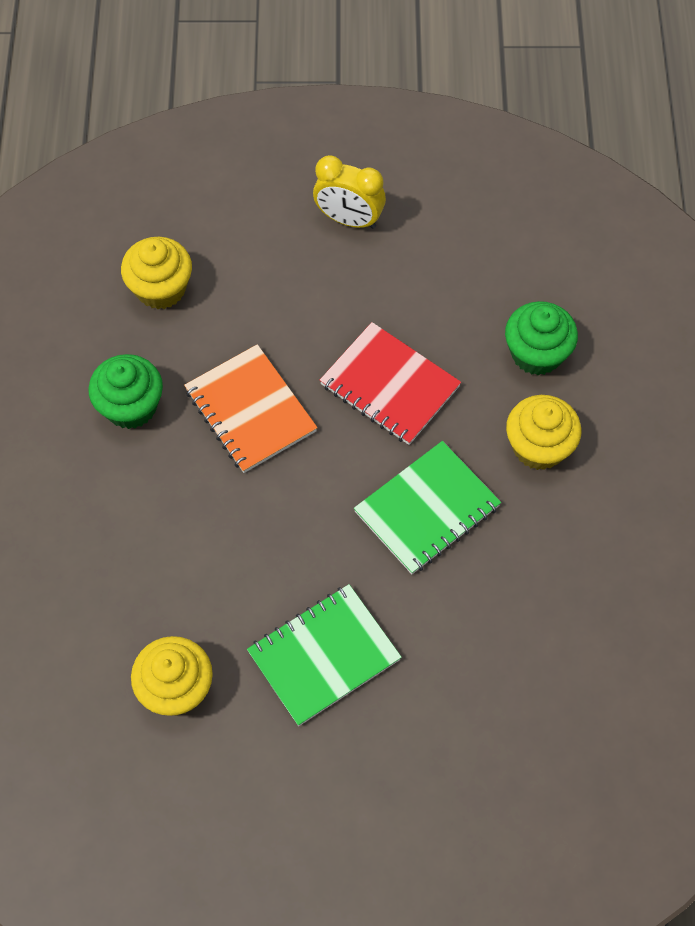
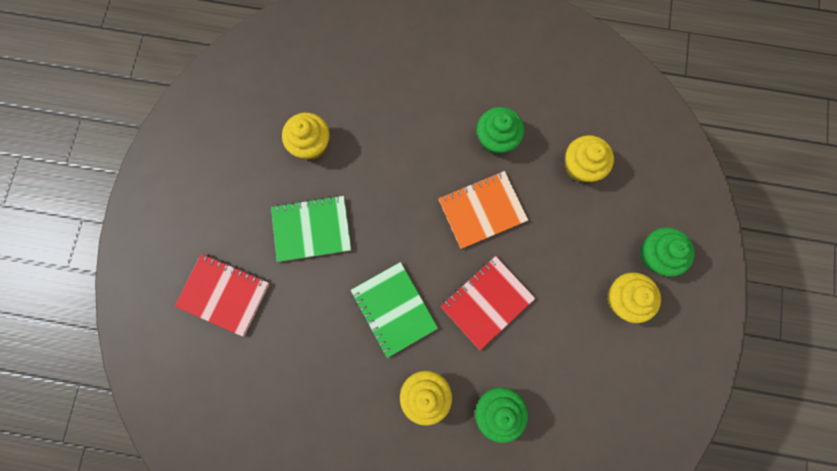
camera: 100 degrees right, 15 degrees up
green notebook [247,584,402,726] -> green notebook turned 75 degrees counterclockwise [271,195,351,262]
yellow clock [313,155,386,229] -> yellow cupcake [607,272,661,323]
none -> red notebook [175,254,270,337]
none -> green cupcake [639,227,695,277]

